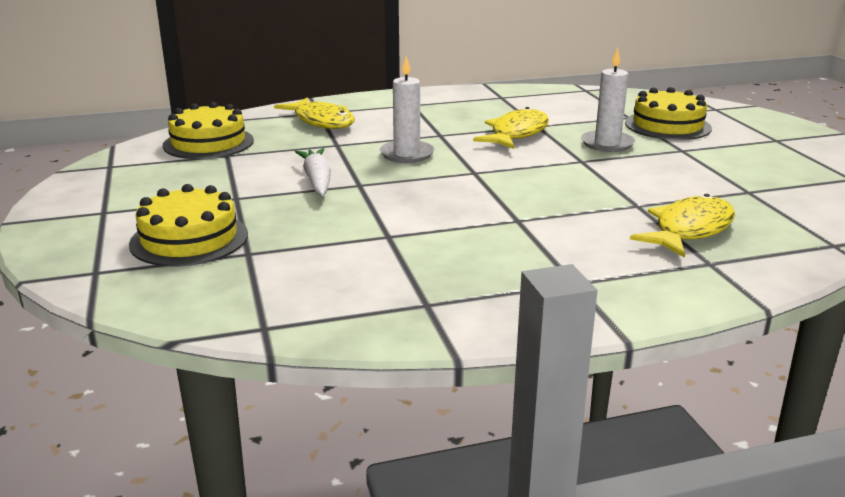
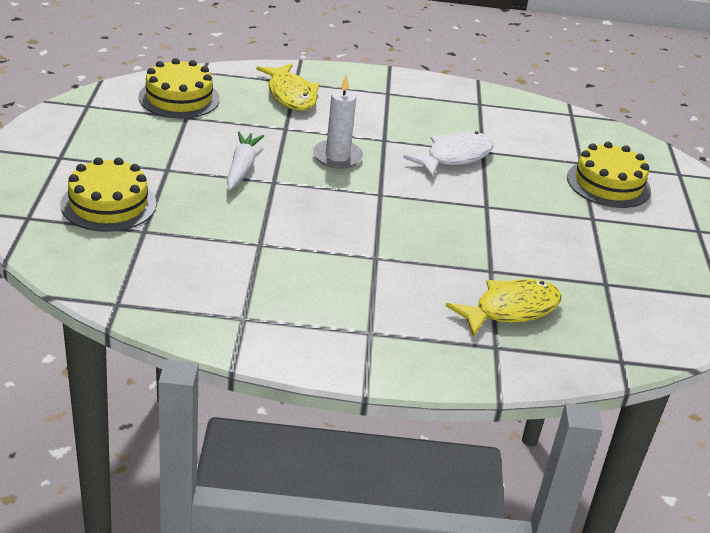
camera: 15 degrees right, 10 degrees up
yellow fish [473,107,549,149] -> white fish [403,131,494,177]
white candle [581,48,635,152] -> none

